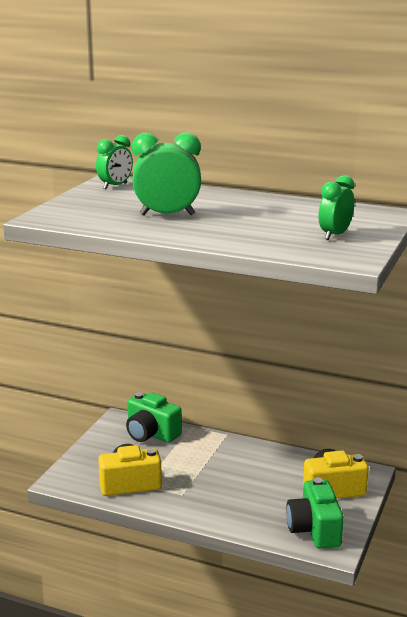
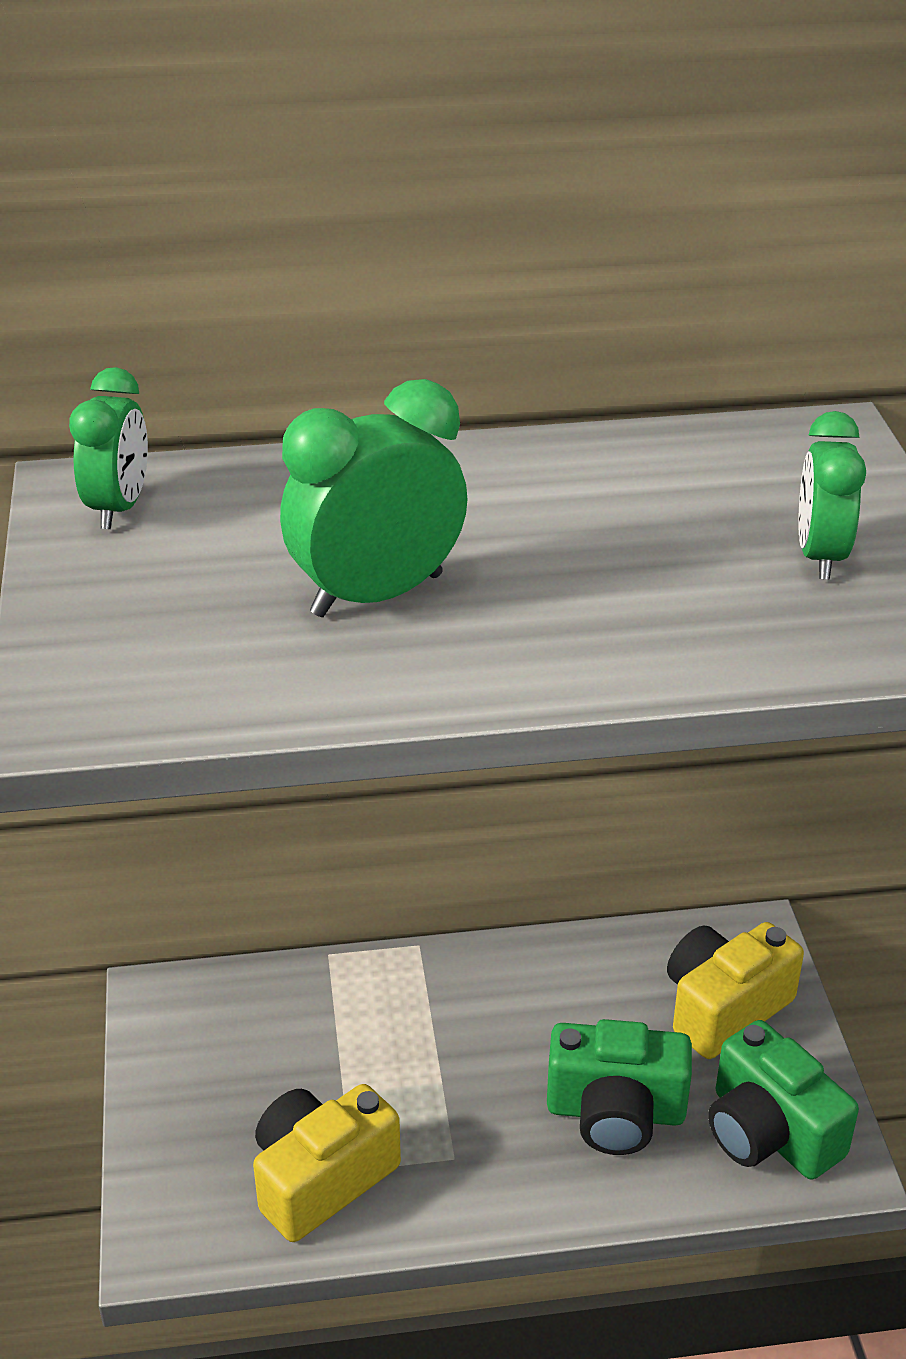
camera: 30 degrees left, 15 degrees up
green camera [126,392,182,443] -> green camera moved to [547,1019,692,1155]

